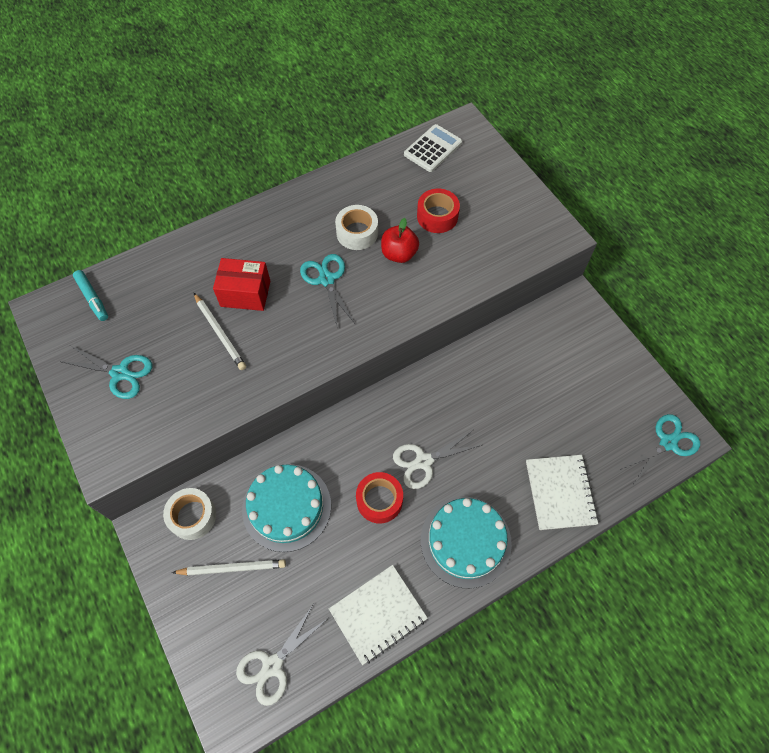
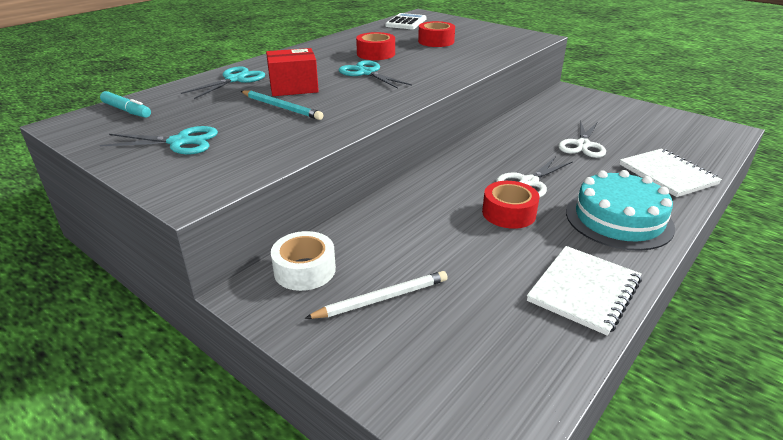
camera: 20 degrees left, 30 degrees down
white pencil [194,293,246,370] -> turquoise pencil [241,90,323,120]
white scissors [236,604,327,706] -> white scissors moved to [558,121,606,158]
turquoise cake [242,464,331,552] -> none
white tape [335,205,378,250] -> red tape [356,32,395,60]
red apple [381,218,419,263] -> none
turquoise scissors [620,414,700,483] -> turquoise scissors moved to [181,67,265,99]

